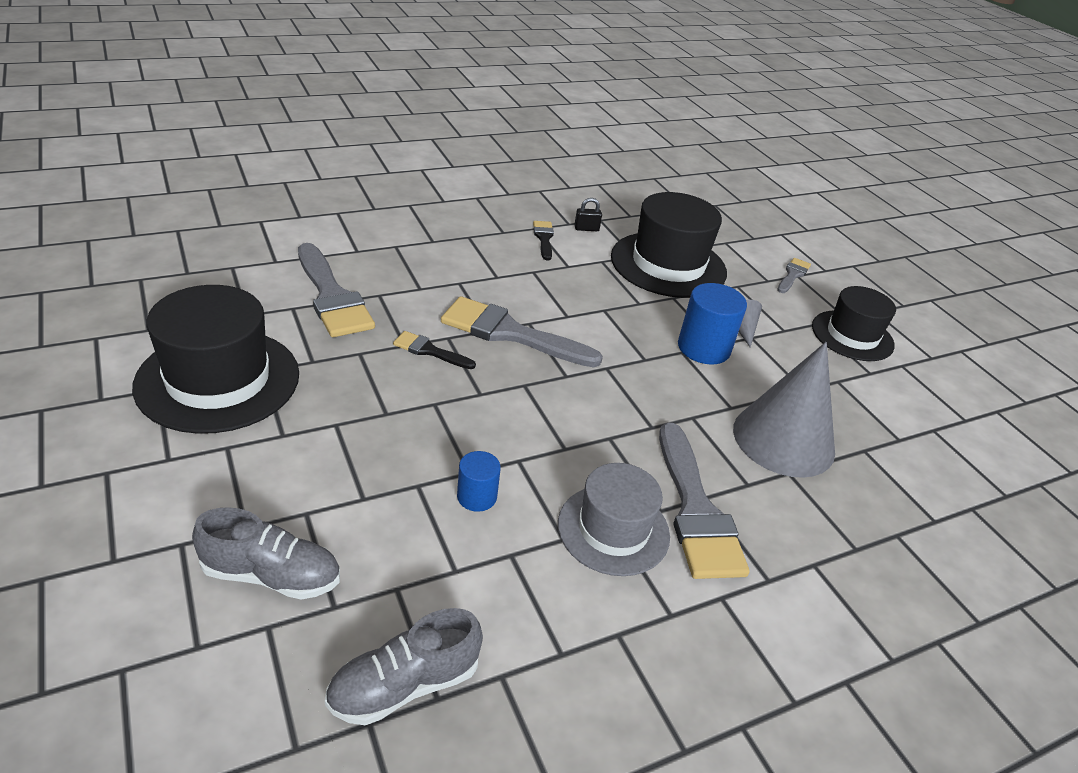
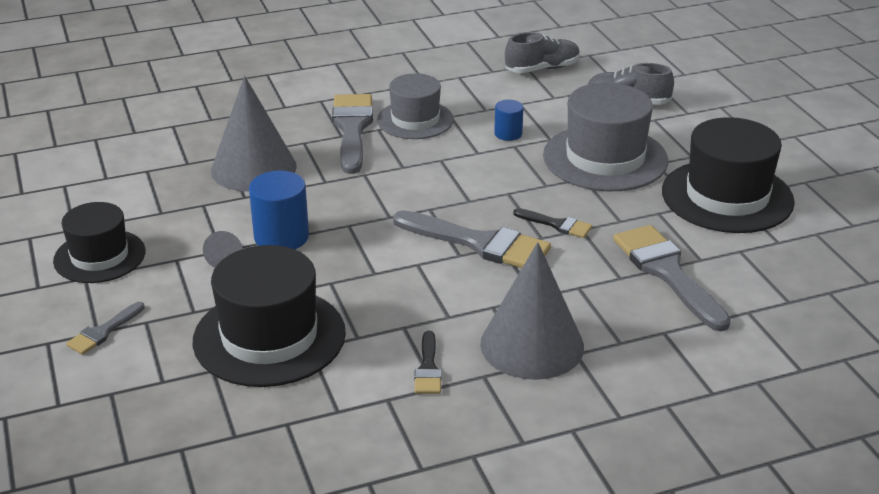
camera: 170 degrees left, 5 degrees down
black padlock [575,198,602,231] -> none
none -> grey cone [480,242,584,380]
none -> grey hat [543,83,668,191]

